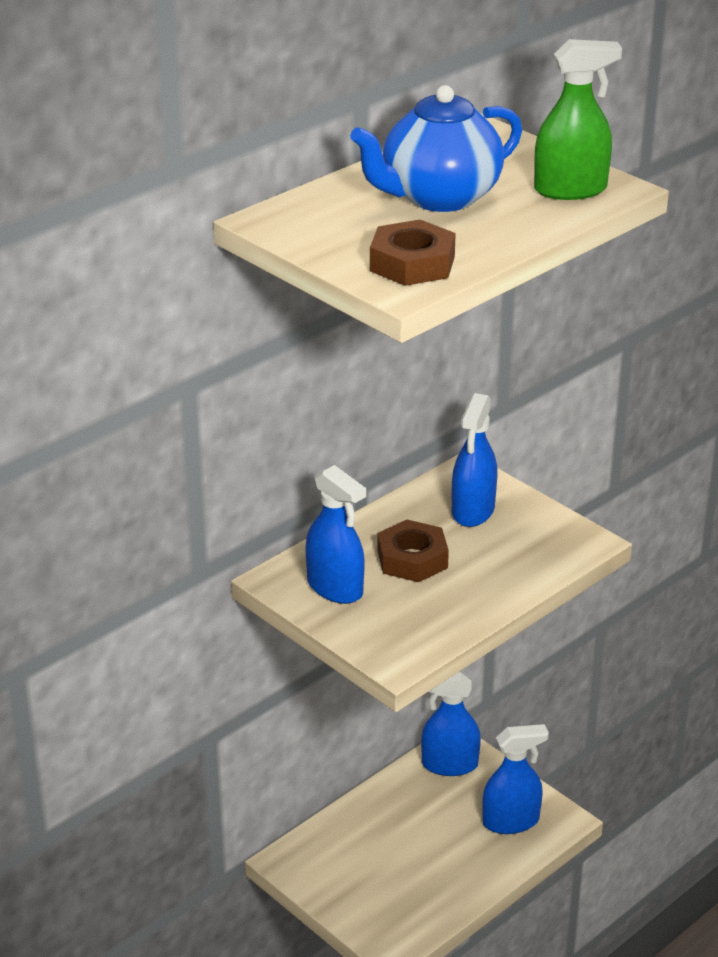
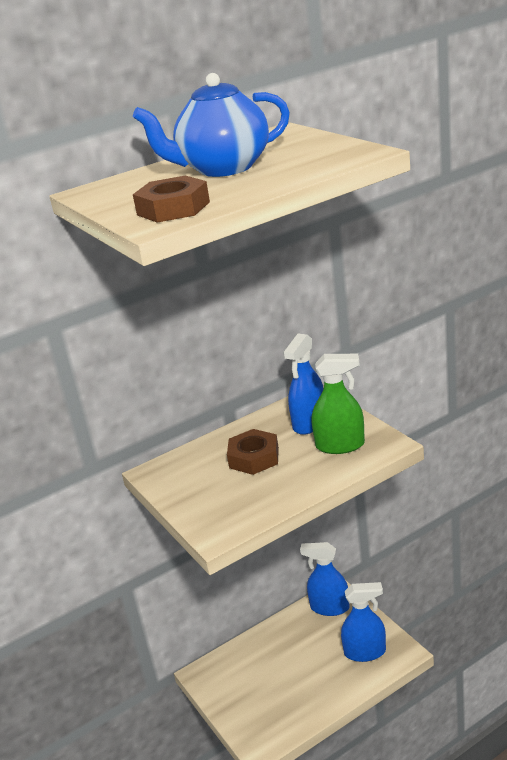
camera: 15 degrees right, 5 degrees down
blue spray bottle [306,465,366,604] -> none
green spray bottle [534,39,622,200] -> green spray bottle moved to [312,354,365,454]

